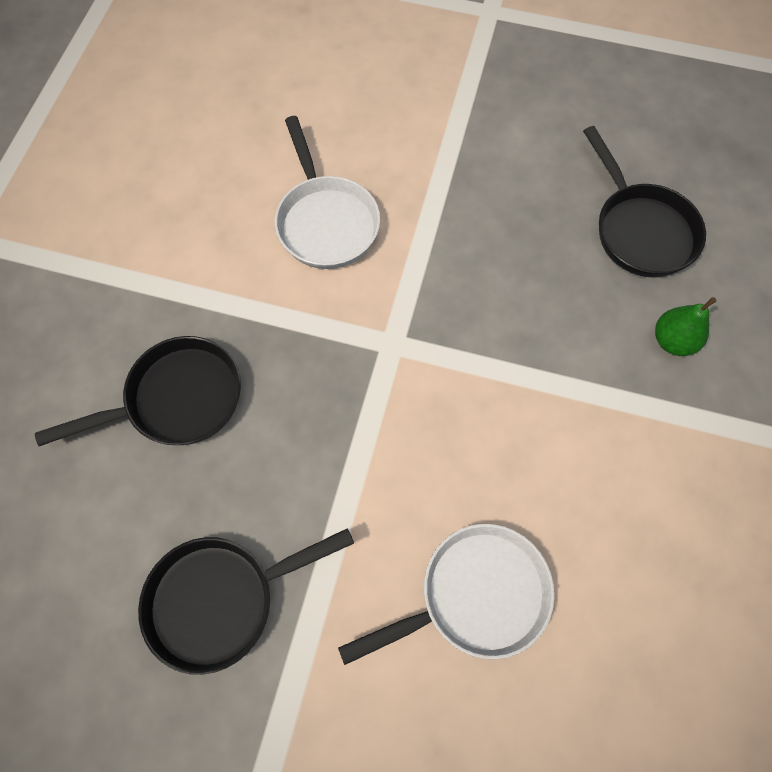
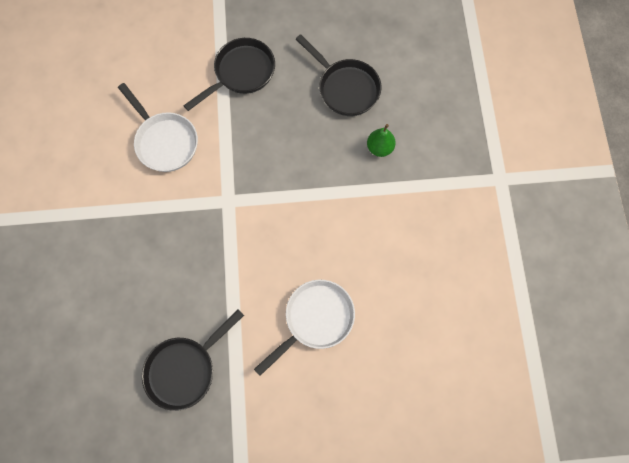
camera: 20 degrees left, 5 degrees up
black pan [35,336,241,446] -> black pan moved to [183,38,275,111]

